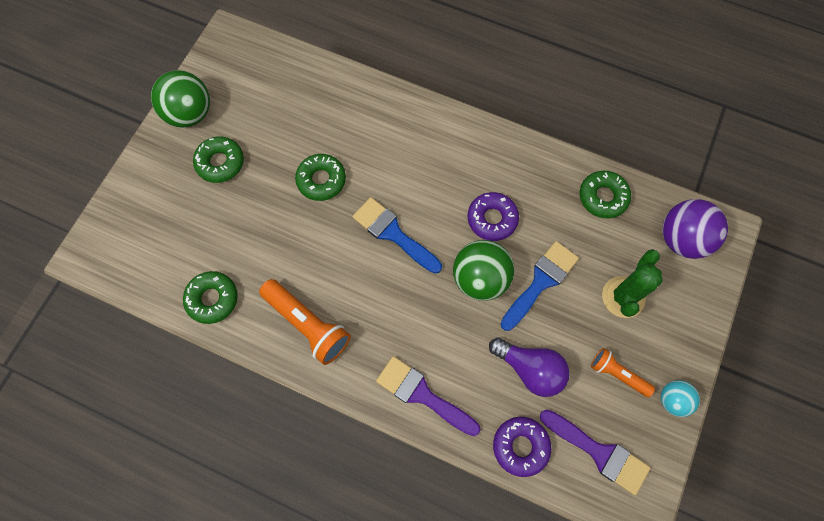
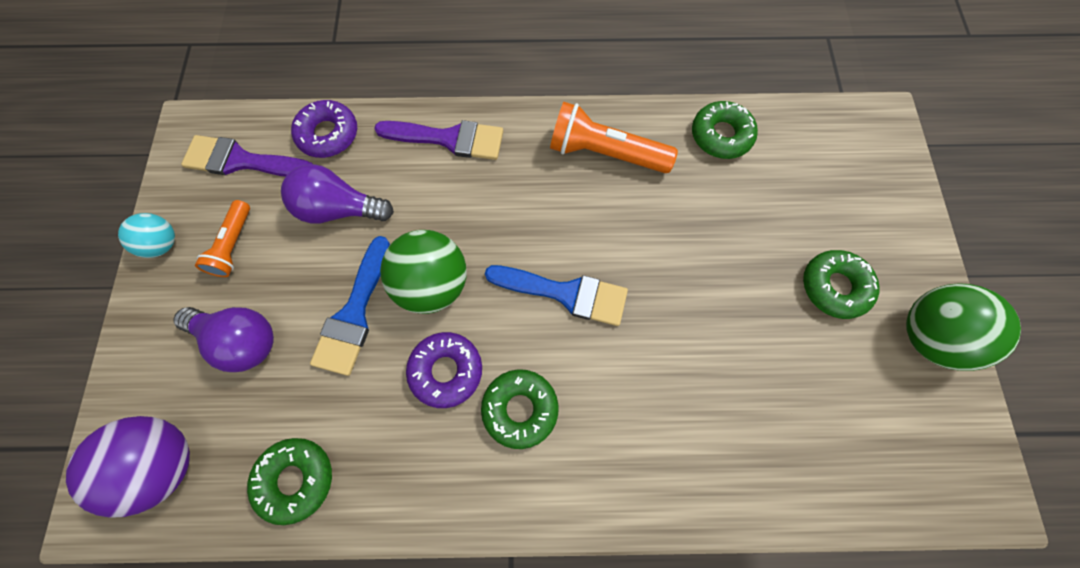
camera: 155 degrees right, 0 degrees up
green donut [295,154,346,201] -> green donut moved to [481,369,559,449]
orange flashlight [591,348,655,397] -> orange flashlight turned 90 degrees clockwise [195,200,250,277]
green cactus [602,249,663,318] -> purple light bulb [174,307,274,372]

